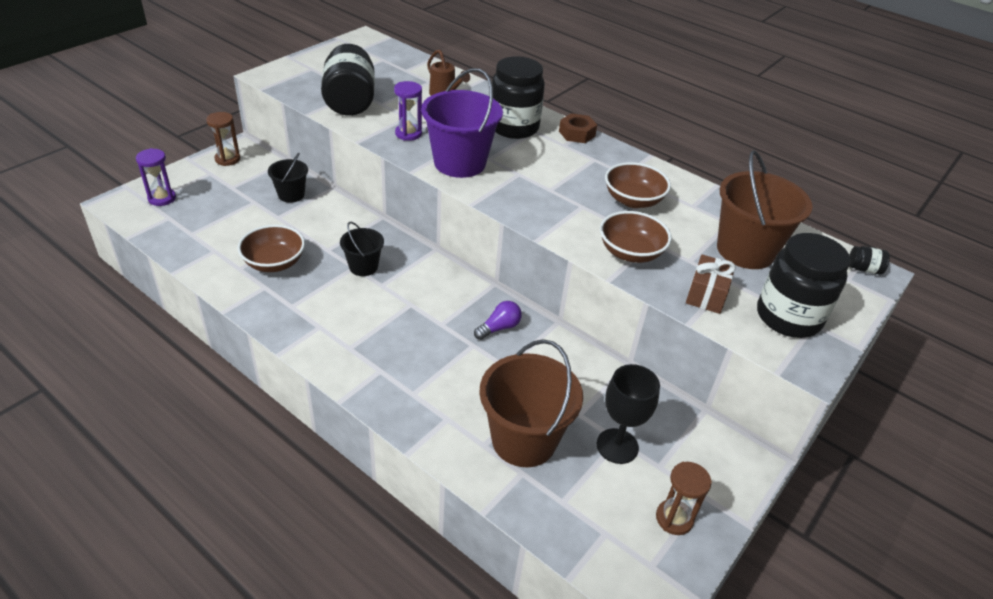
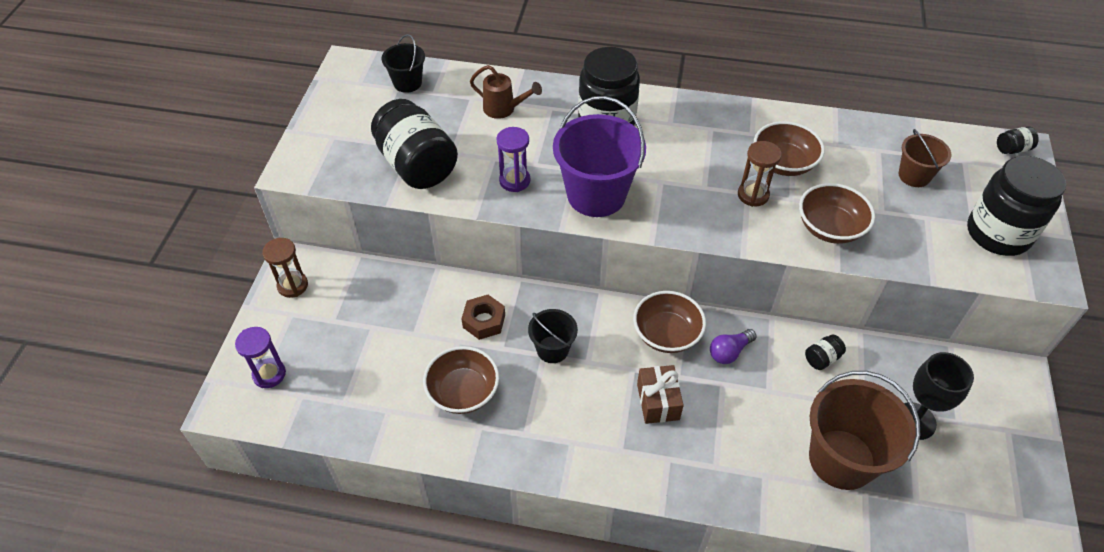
camera: 25 degrees left, 10 degrees up
black bucket [268,153,308,203] -> black bucket moved to [382,34,425,93]
purple light bulb [474,301,522,340] -> purple light bulb turned 150 degrees counterclockwise [710,329,757,364]
brown nut [559,113,597,143] -> brown nut moved to [462,295,505,340]
brown hourglass [656,462,712,535] -> brown hourglass moved to [738,141,782,207]
brown gift [686,255,736,314] -> brown gift moved to [637,365,684,424]
brown bucket [717,150,813,269] -> brown bucket [899,129,951,187], size x0.54
none -> brown bowl [633,291,706,353]
none -> black jar [805,334,846,370]

